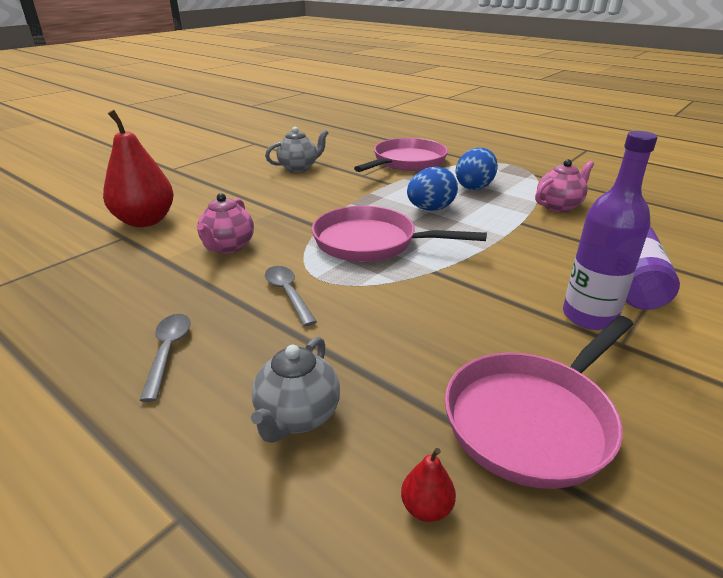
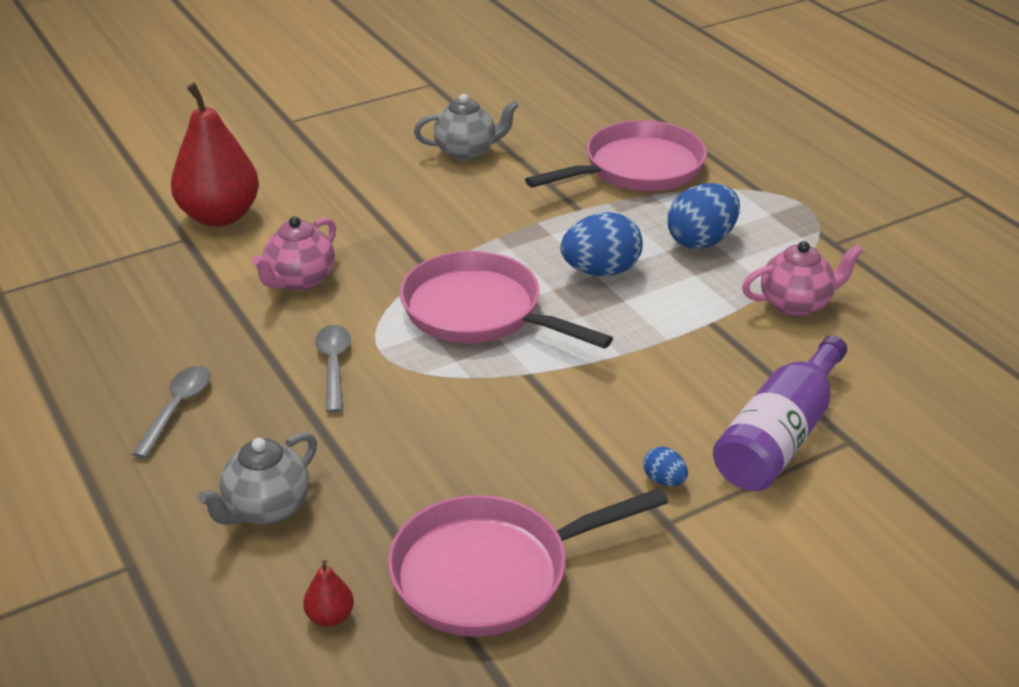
camera: 20 degrees right, 5 degrees up
purple bottle [563,131,657,330] -> blue egg [643,446,688,486]

